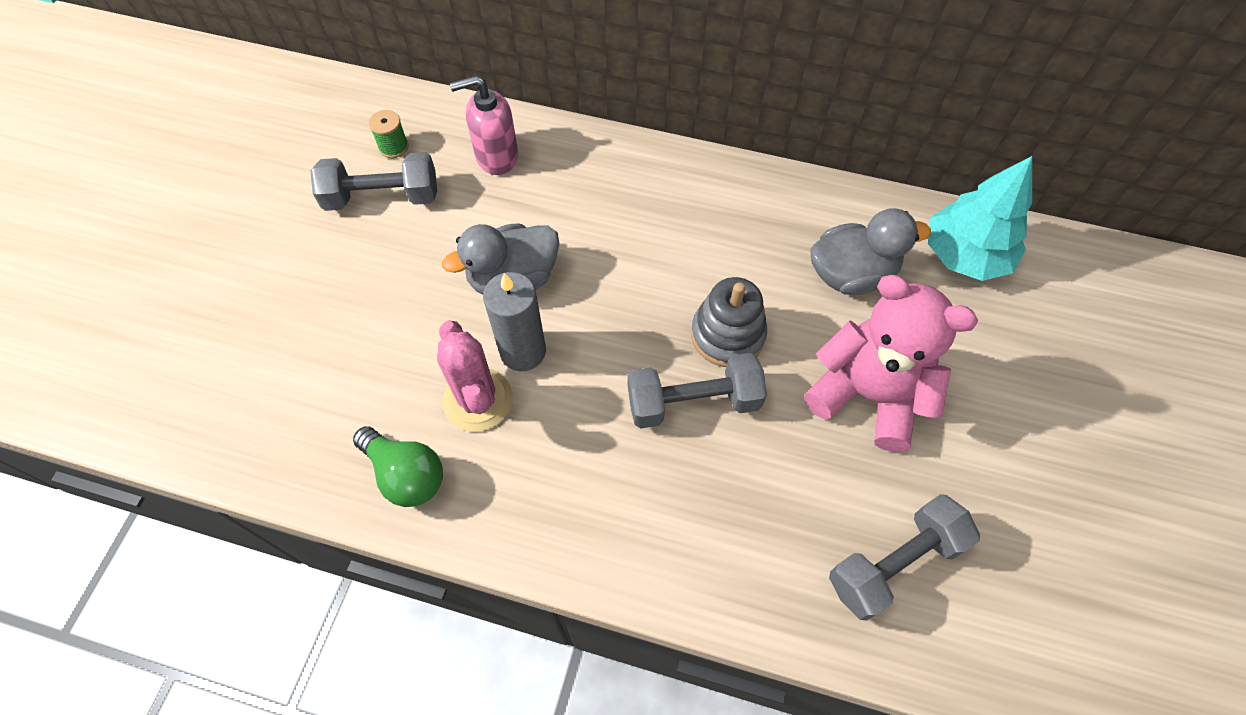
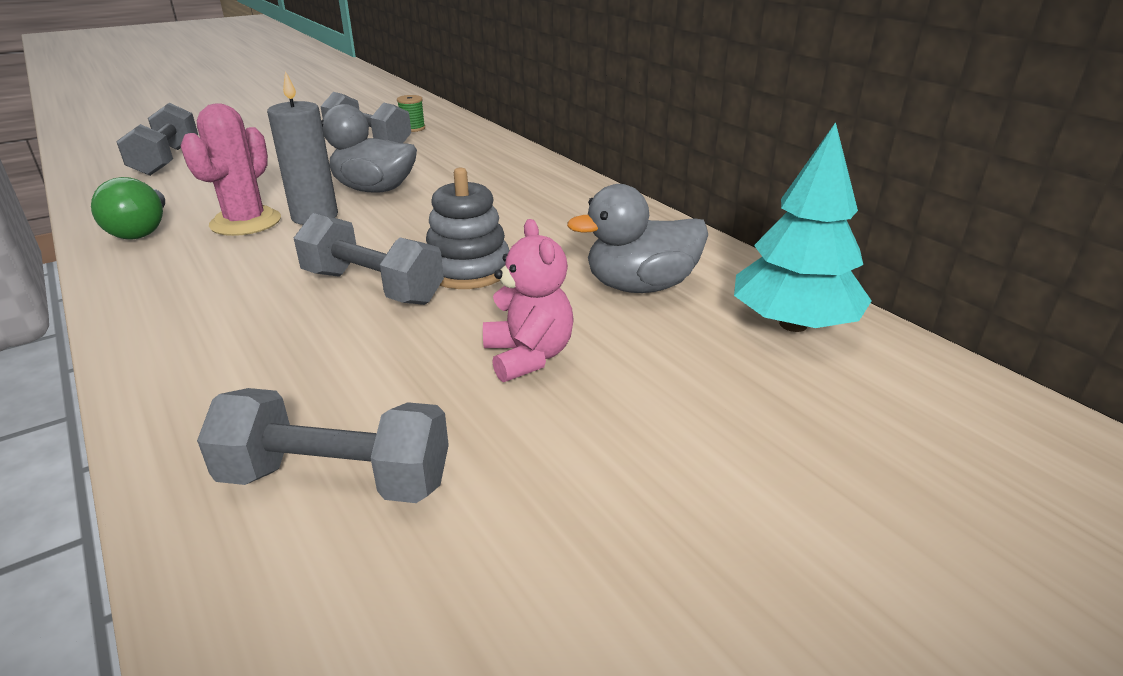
camera: 40 degrees right, 30 degrees down
pink soap dispenser [450,75,518,175] -> none
pink teddy bear [804,275,978,452] -> pink teddy bear [483,219,574,382], size x0.60
grey duck [810,208,931,295] -> grey duck turned 135 degrees clockwise [567,184,708,293]
none -> grey dumbbell [116,103,198,176]

